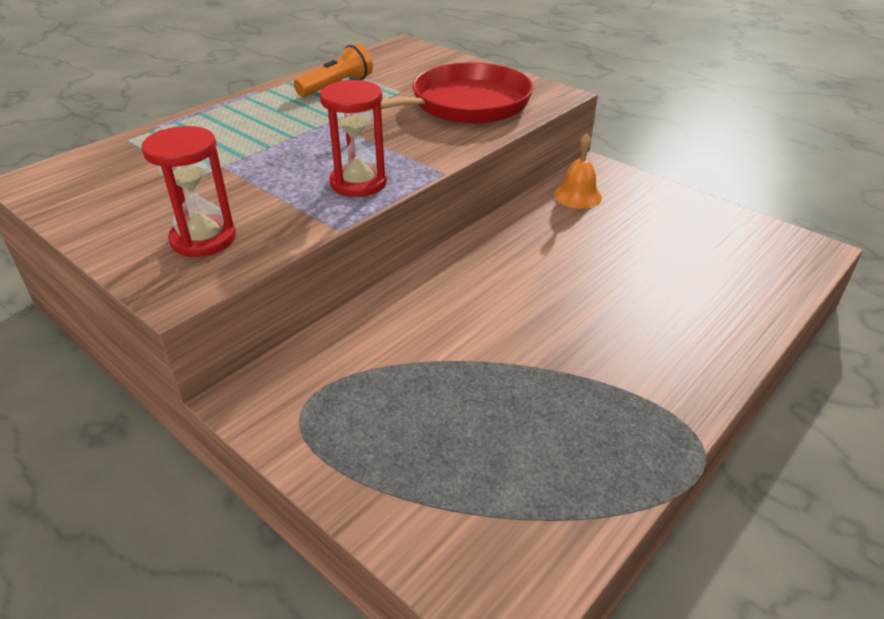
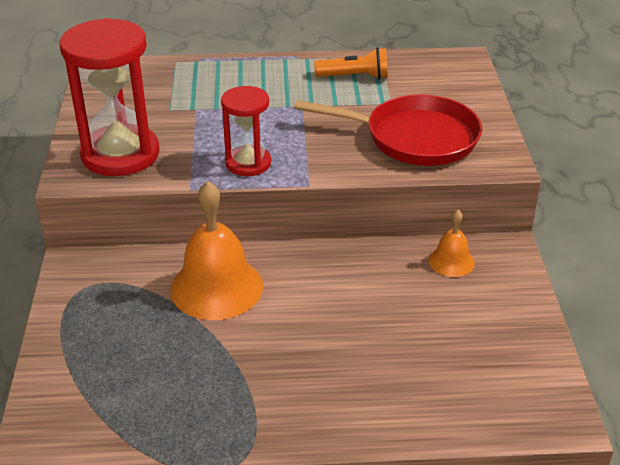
camera: 45 degrees right, 0 degrees up
red hourglass [141,126,236,257] -> red hourglass [60,18,160,176], size x1.72
none -> orange bell [171,181,263,320]

